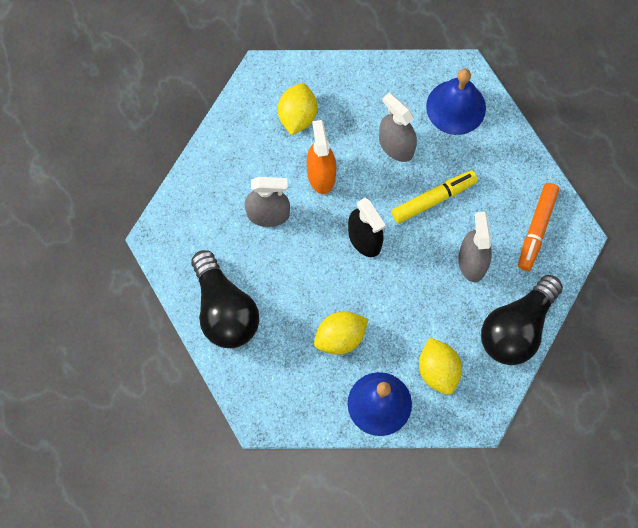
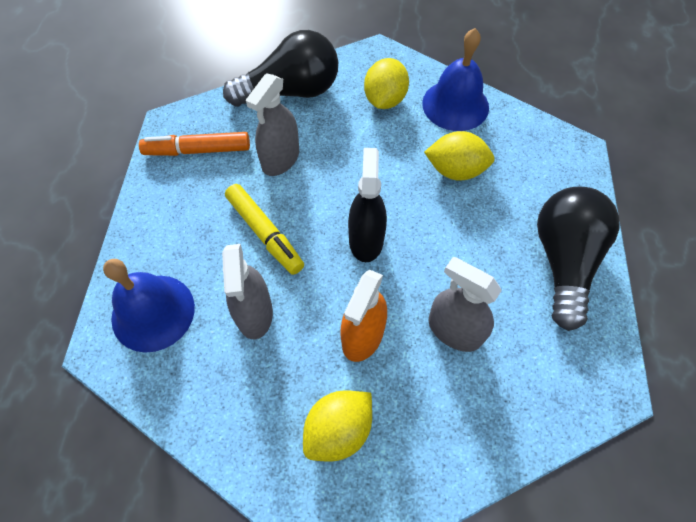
camera: 145 degrees left, 10 degrees down
yellow marker [392,170,478,224] -> yellow marker turned 135 degrees counterclockwise [225,184,304,275]
orange marker [518,183,559,271] -> orange marker turned 150 degrees counterclockwise [139,132,250,156]

